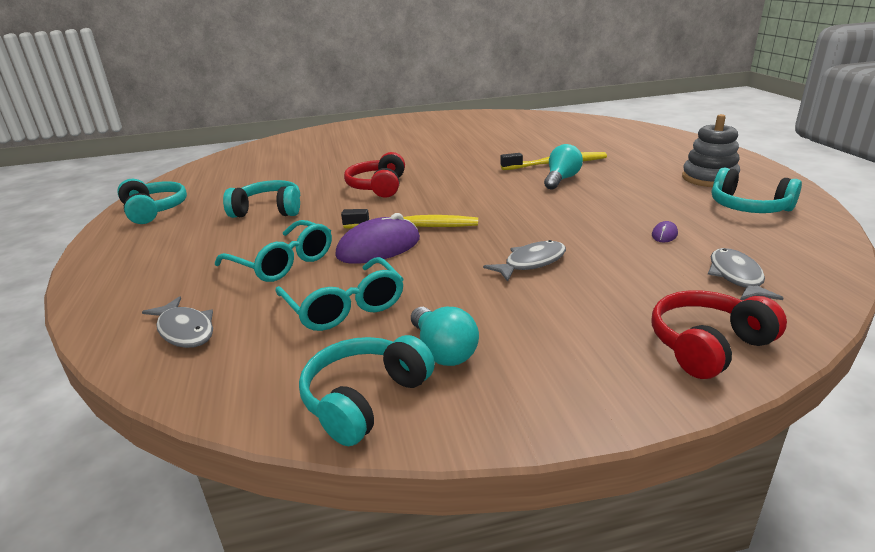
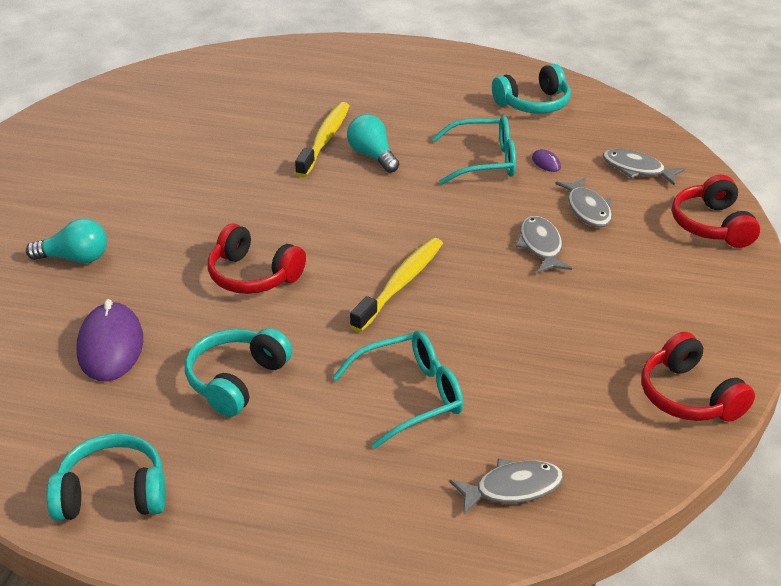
camera: 65 degrees left, 10 degrees up
turquoise glasses [275,257,404,331] -> turquoise glasses moved to [432,115,516,185]
turquoise headphones [299,335,435,446] -> red headphones [641,332,755,422]
purple mouse [335,213,420,264] -> purple mouse moved to [76,299,143,381]
turquoise light bulb [411,307,479,366] -> turquoise light bulb moved to [26,218,107,263]
grey stacking toy [682,114,740,187] -> none
none -> grey fish [556,177,612,227]

